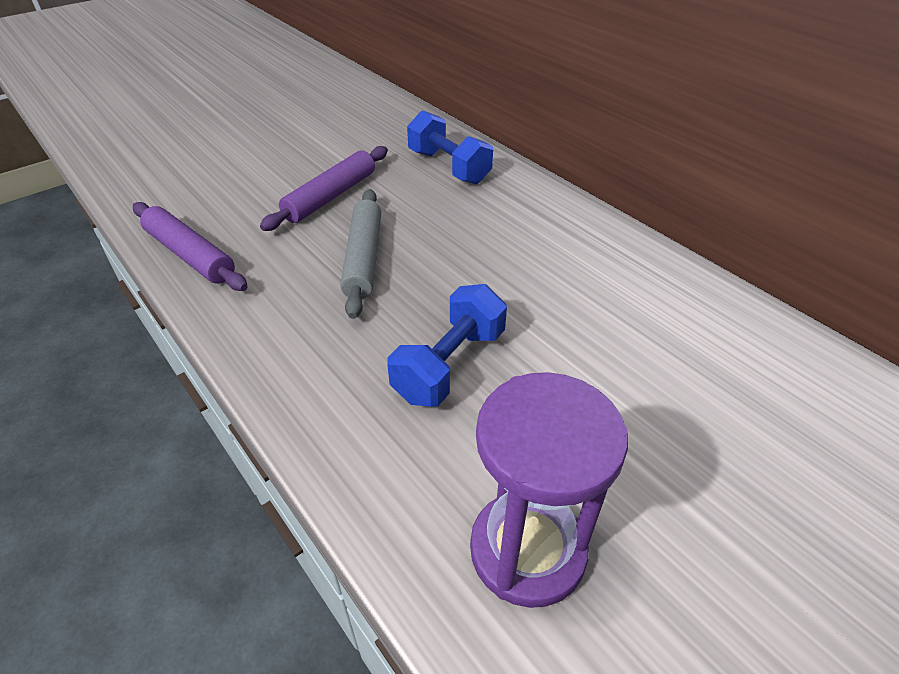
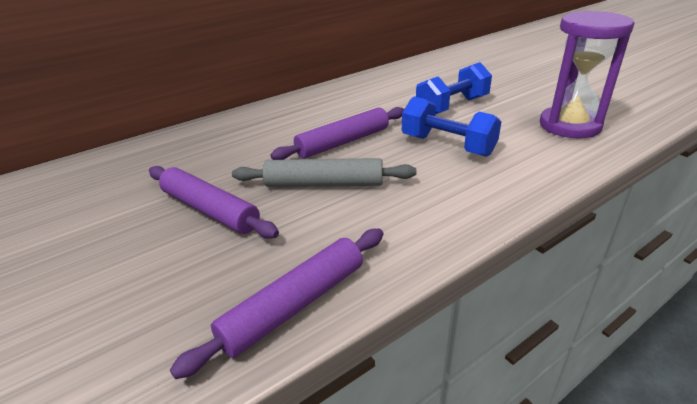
camera: 85 degrees left, 10 degrees down
blue dumbbell [407,110,493,184] -> blue dumbbell moved to [416,62,492,114]
none -> purple rolling pin [270,107,404,160]

